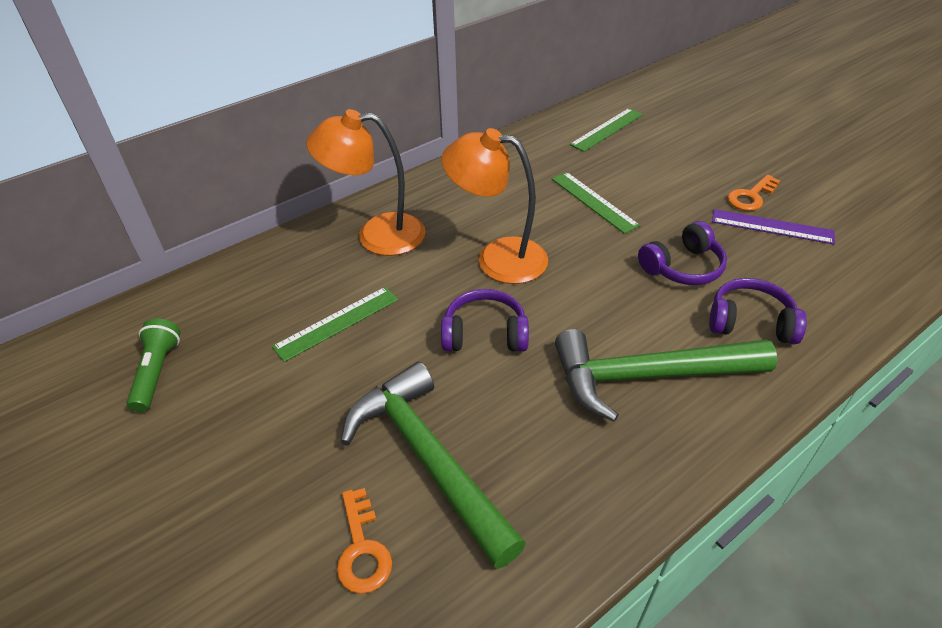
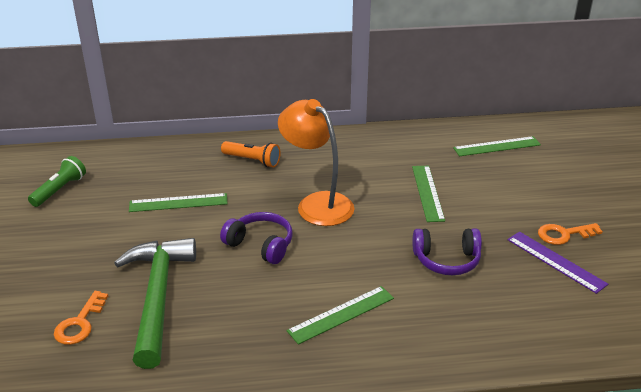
camera: 30 degrees right, 10 degrees down
orange lamp [306,109,426,256] -> orange flashlight [221,141,281,167]
green hammer [555,329,777,422] -> green ruler [287,286,394,345]
purple headphones [709,278,807,345] -> none

